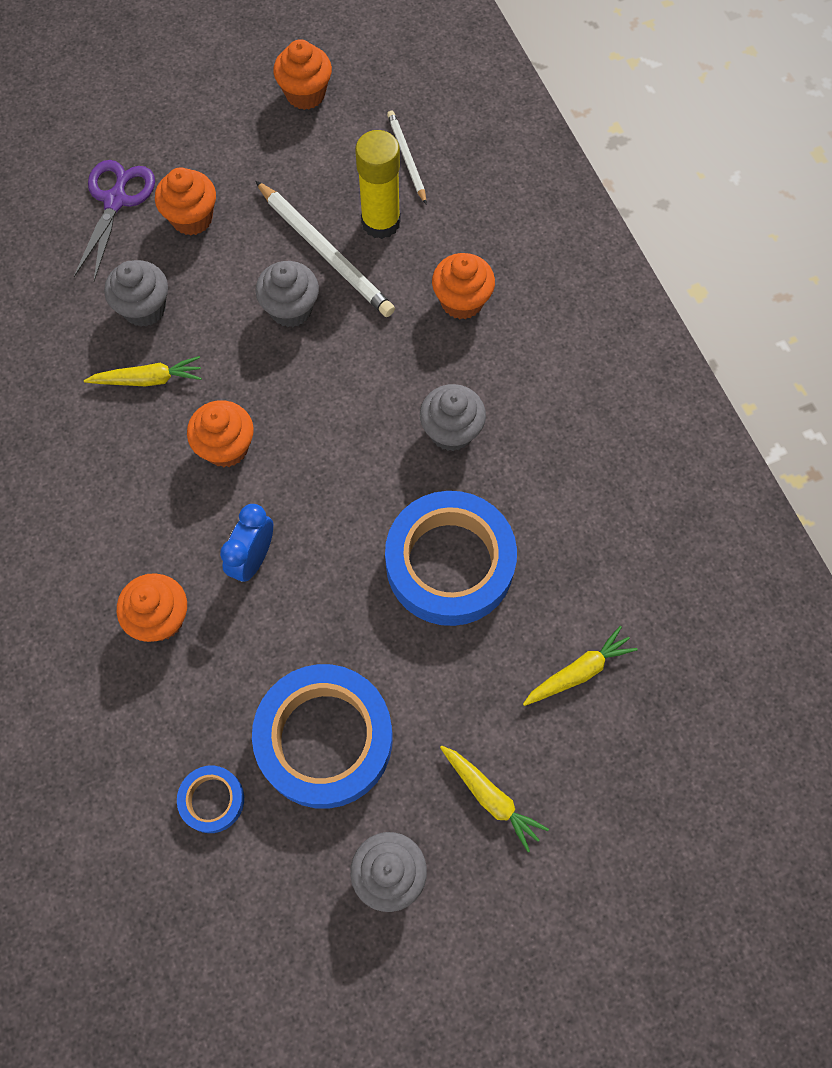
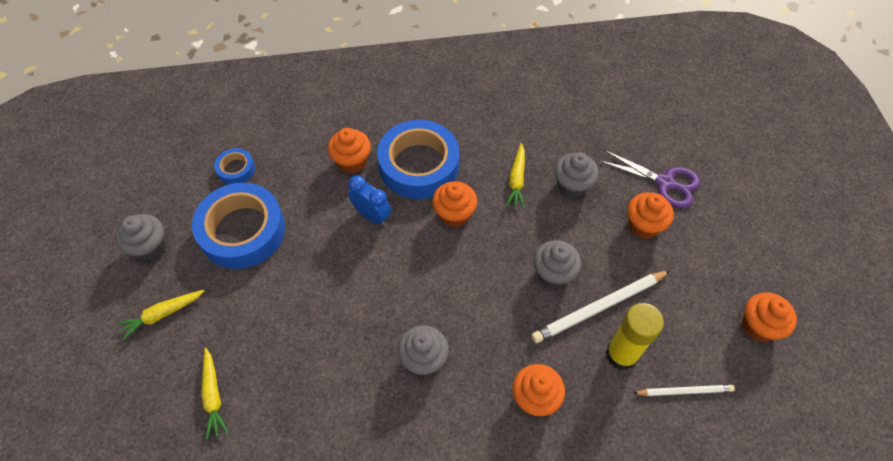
camera: 105 degrees right, 10 degrees down
blue tape [385,491,517,626] -> blue tape moved to [377,120,460,199]

